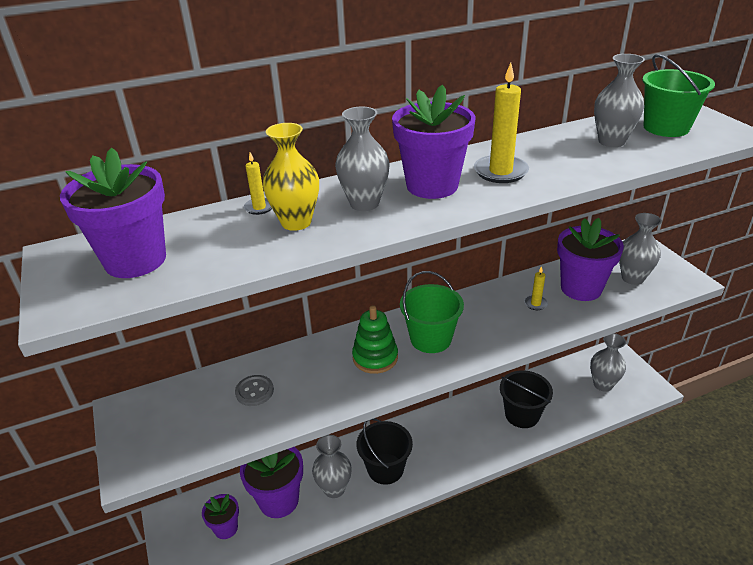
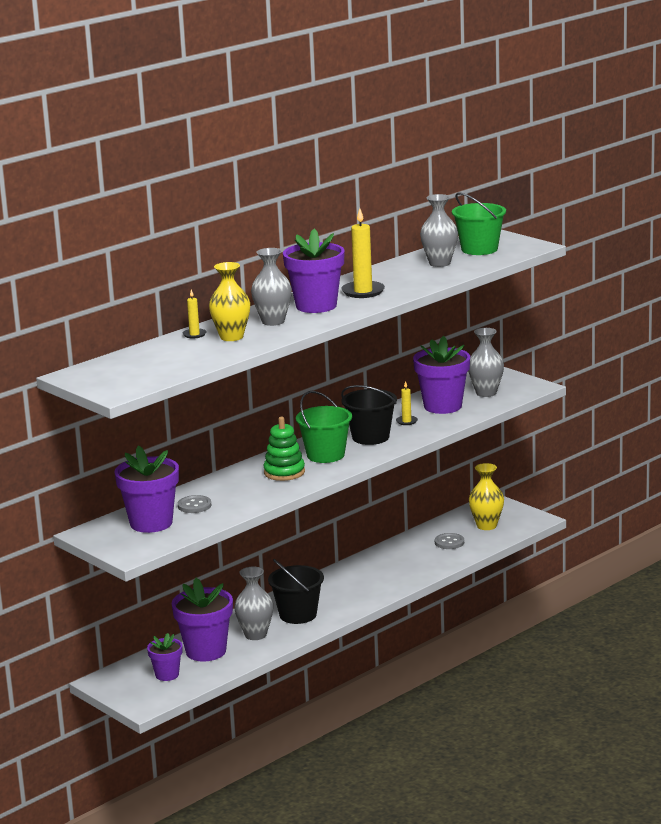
camera: 20 degrees left, 15 degrees down
purple flower pot [60,148,166,278] -> purple flower pot moved to [115,446,179,533]
black bucket [500,370,553,428] -> black bucket moved to [341,385,397,445]
grey vase [590,333,626,392] -> yellow vase [469,463,504,530]
none -> grey button [435,533,464,549]

